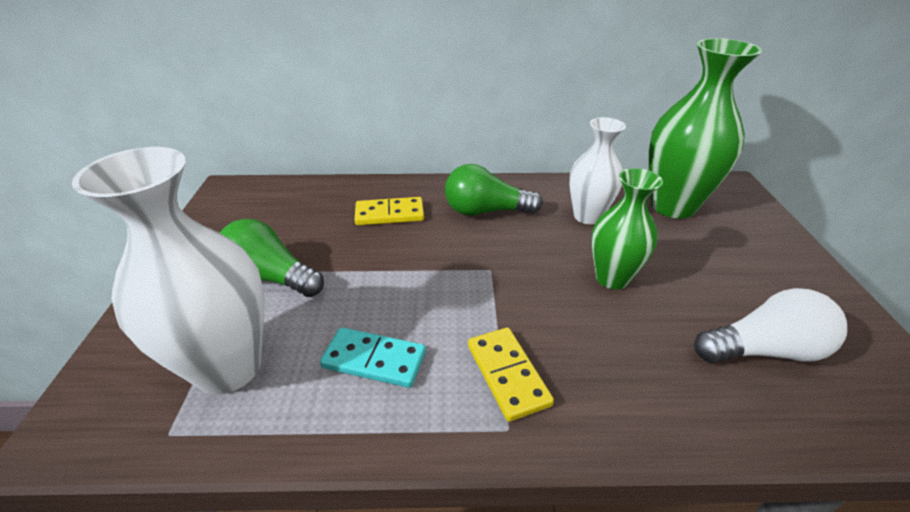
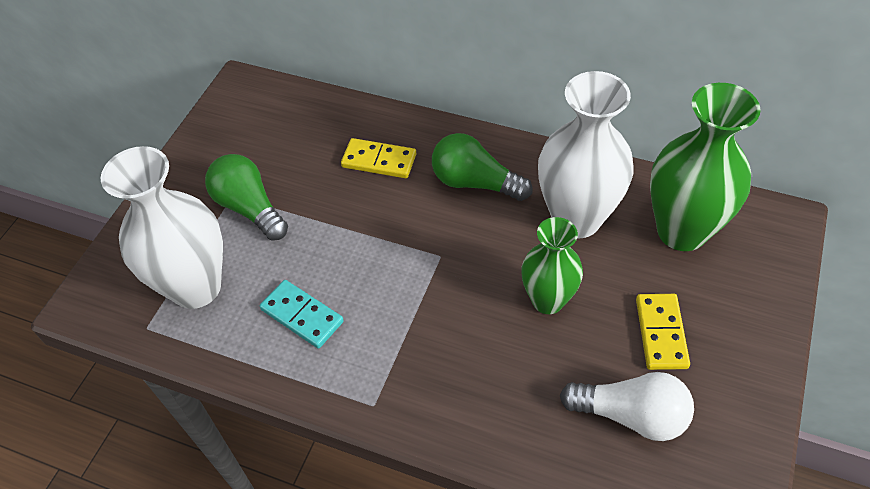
camera: 25 degrees right, 15 degrees up
yellow domino [468,327,554,422] -> yellow domino moved to [636,294,690,370]
white vase [569,117,626,225] -> white vase [538,71,634,239], size x1.61

